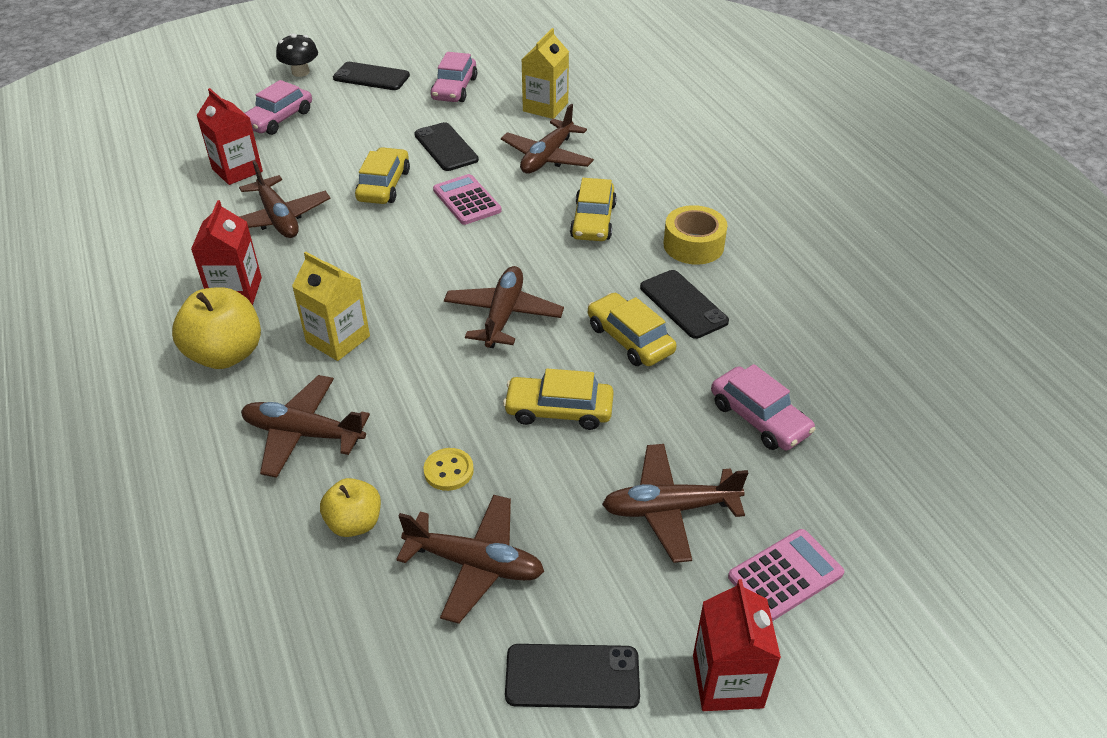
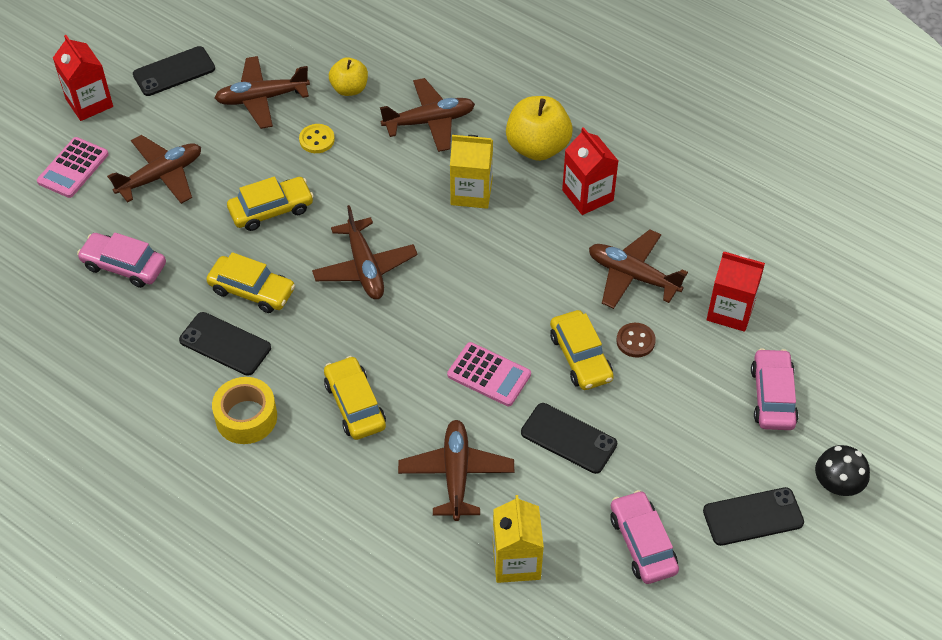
camera: 150 degrees right, 10 degrees up
none -> brown button [616,323,656,358]

